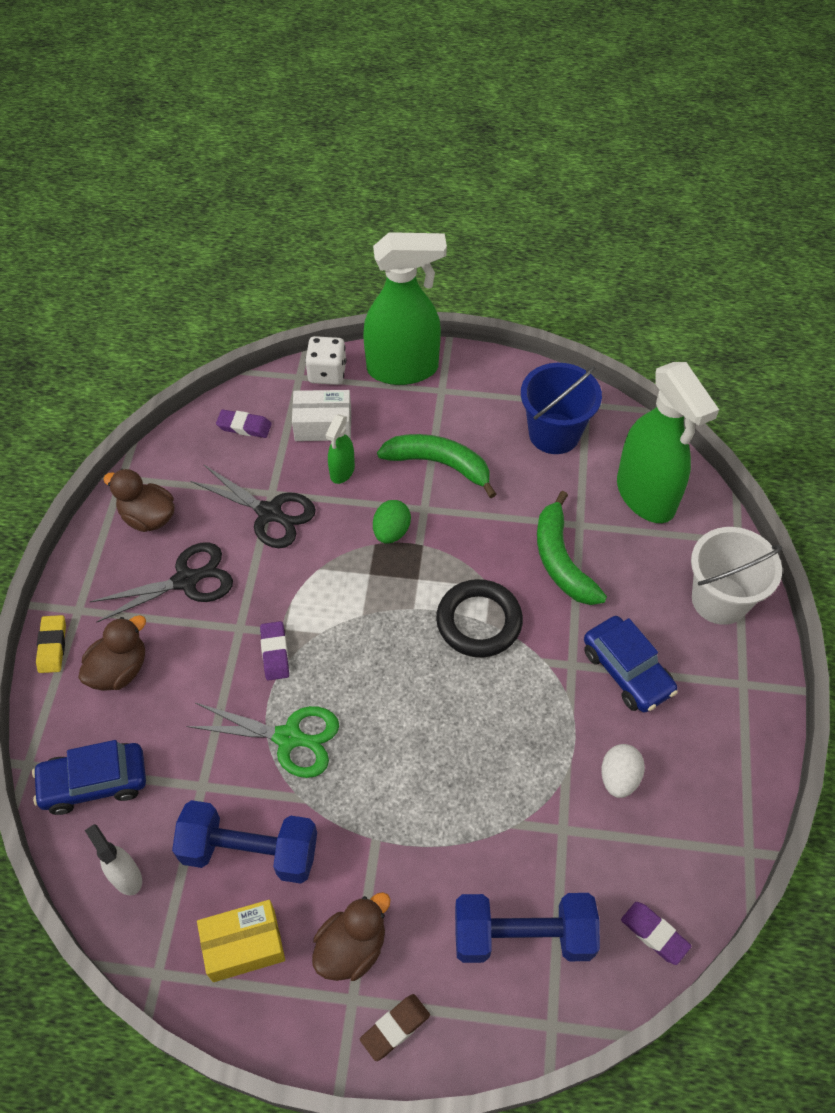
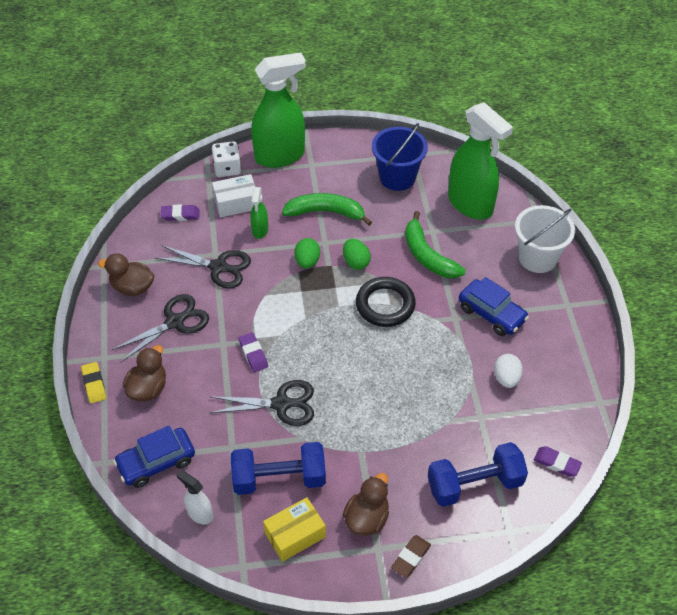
camera: 15 degrees left, 5 degrees down
green scissors [186,703,339,778] -> black scissors [209,380,314,426]
none -> green egg [343,239,371,270]

